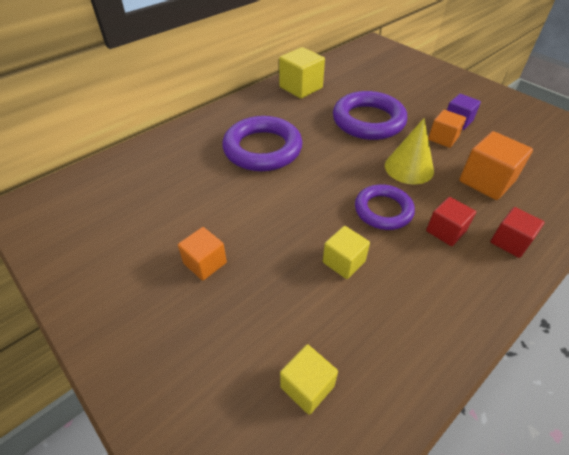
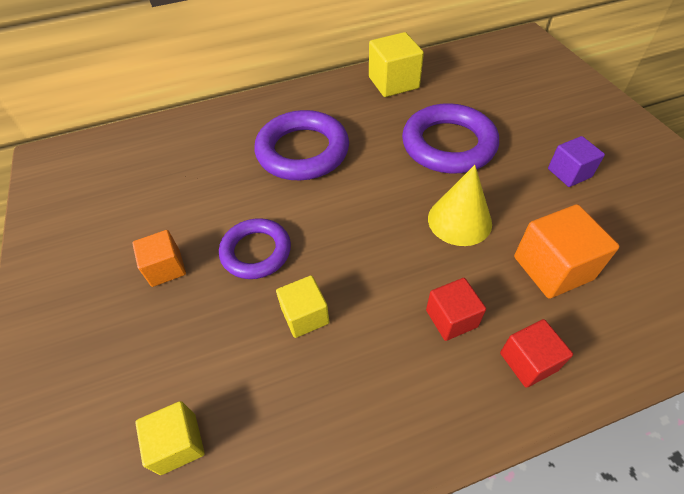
camera: 25 degrees right, 5 degrees up
purple ring [355,184,415,230] -> purple ring moved to [219,218,291,279]
orange cube [428,110,466,148] -> none

